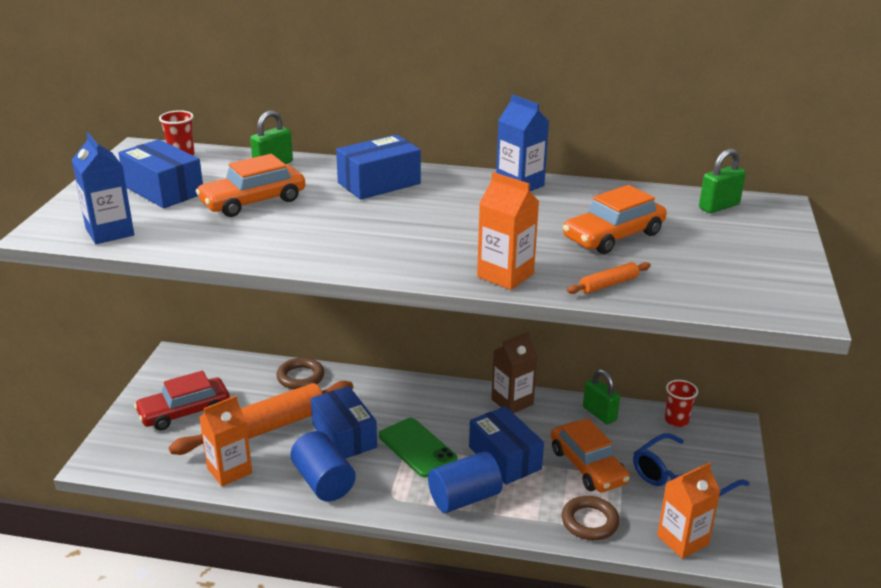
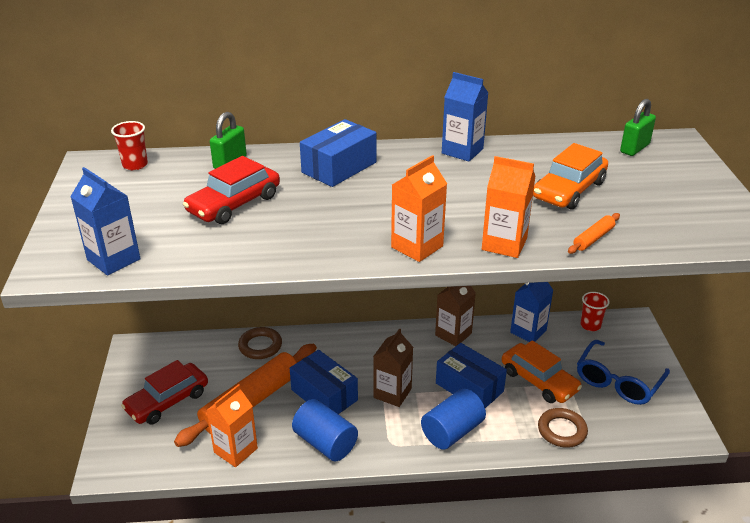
camera: 15 degrees left, 5 degrees up
blue box [118,139,203,208] -> none
orange car [196,154,305,217] -> red car [183,156,280,224]
green phone [379,418,457,477] -> brown carton [373,328,413,407]
green padlock [583,369,620,425] -> blue carton [510,282,553,342]
orange carton [657,462,721,559] -> orange carton moved to [391,155,447,262]

